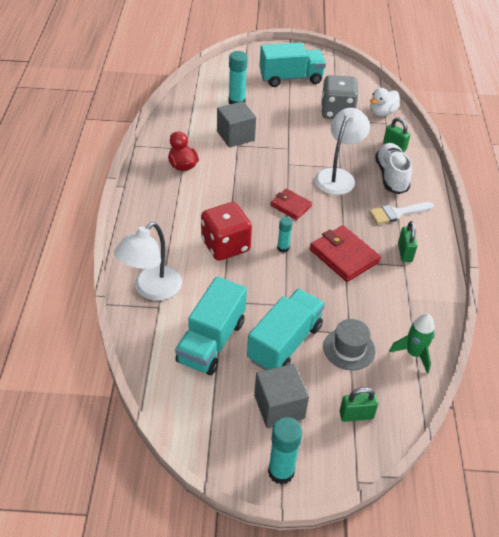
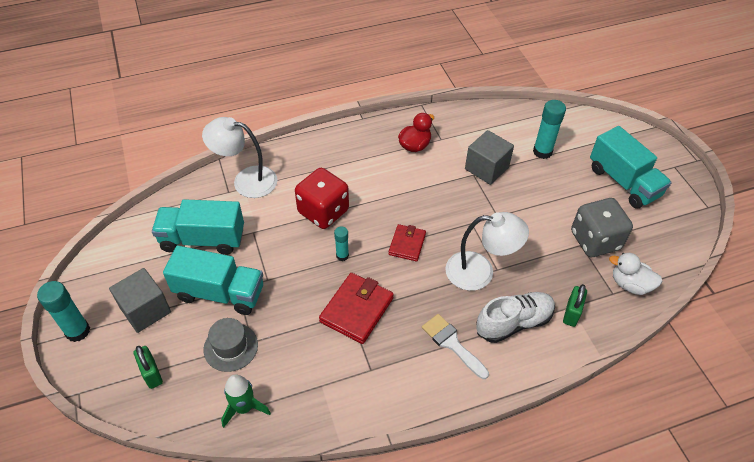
camera: 70 degrees right, 5 degrees up
green padlock [398,221,417,262] -> none

